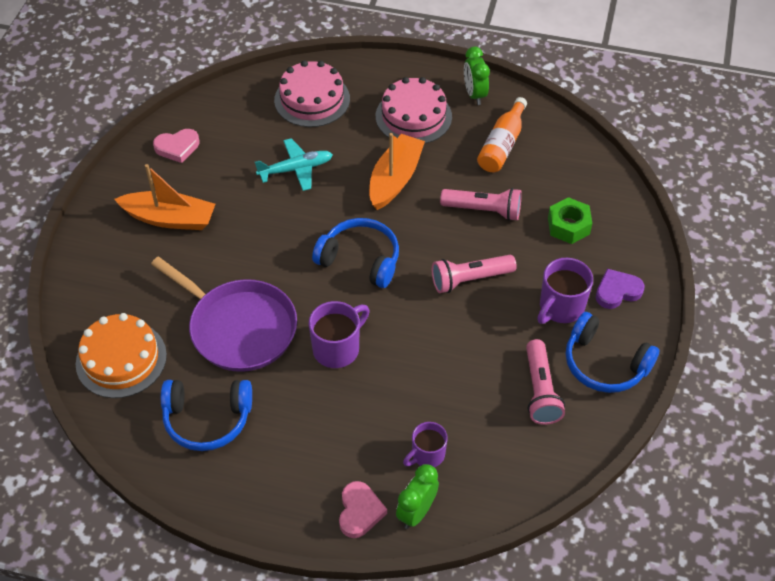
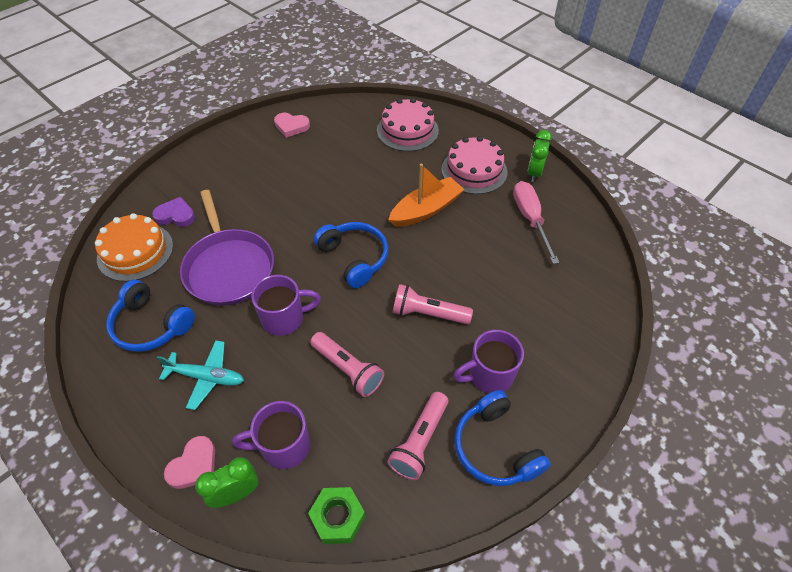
camera: 30 degrees right, 0 degrees up
orange boat [114,164,215,230] -> none
turquoise plane [255,138,333,191] -> turquoise plane moved to [157,340,244,410]
purple mug [403,422,448,467] -> purple mug [232,401,310,469], size x1.51
pink flashlight [440,188,522,221] -> pink flashlight moved to [310,332,384,397]
orange bottle [477,97,527,172] -> pink screwdriver [513,181,559,264]
green nut [548,197,592,244] -> green nut moved to [308,487,365,544]
purple heart [596,269,644,309] -> purple heart moved to [152,197,195,227]

